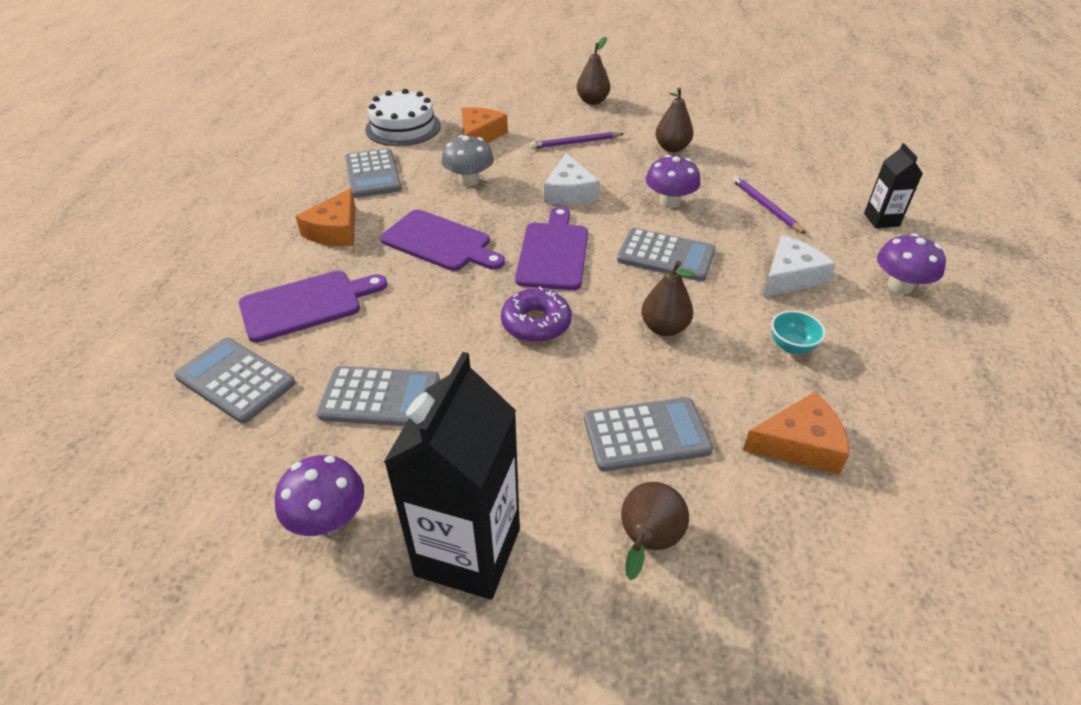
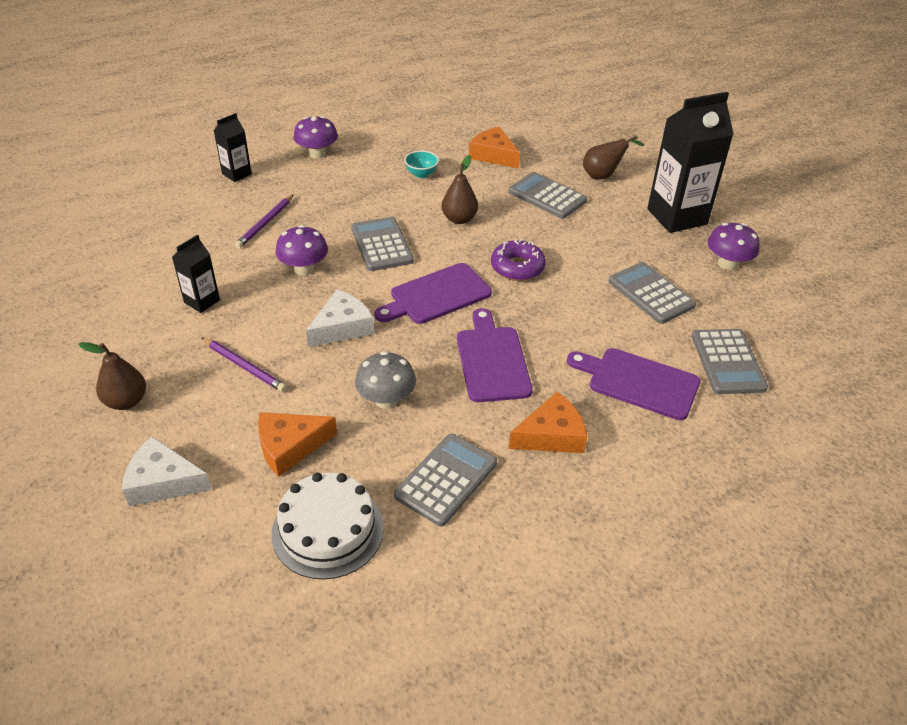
camera: 130 degrees left, 0 degrees up
brown pear [655,87,693,152] -> black carton [172,235,220,313]
white cheese [763,236,836,297] -> white cheese moved to [122,437,212,506]

